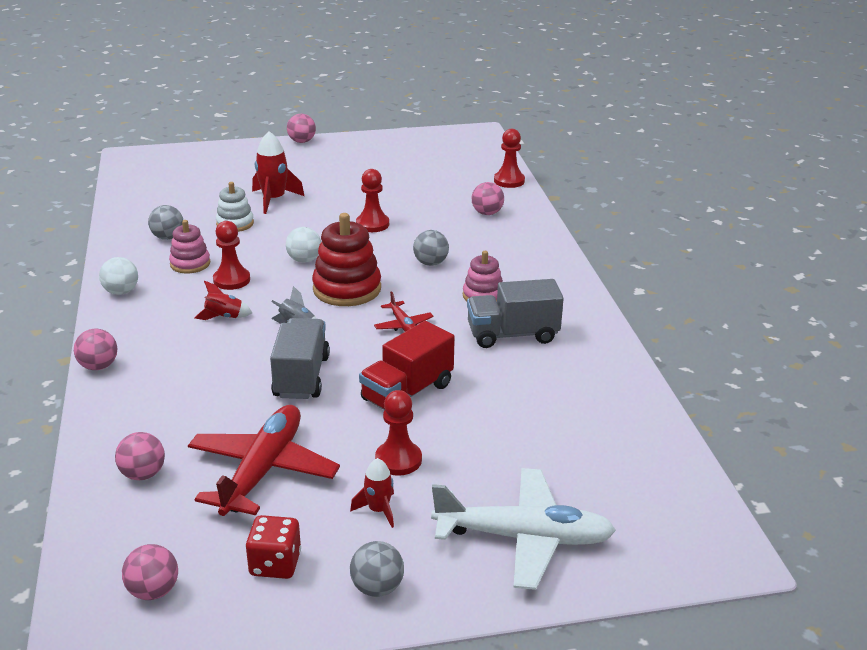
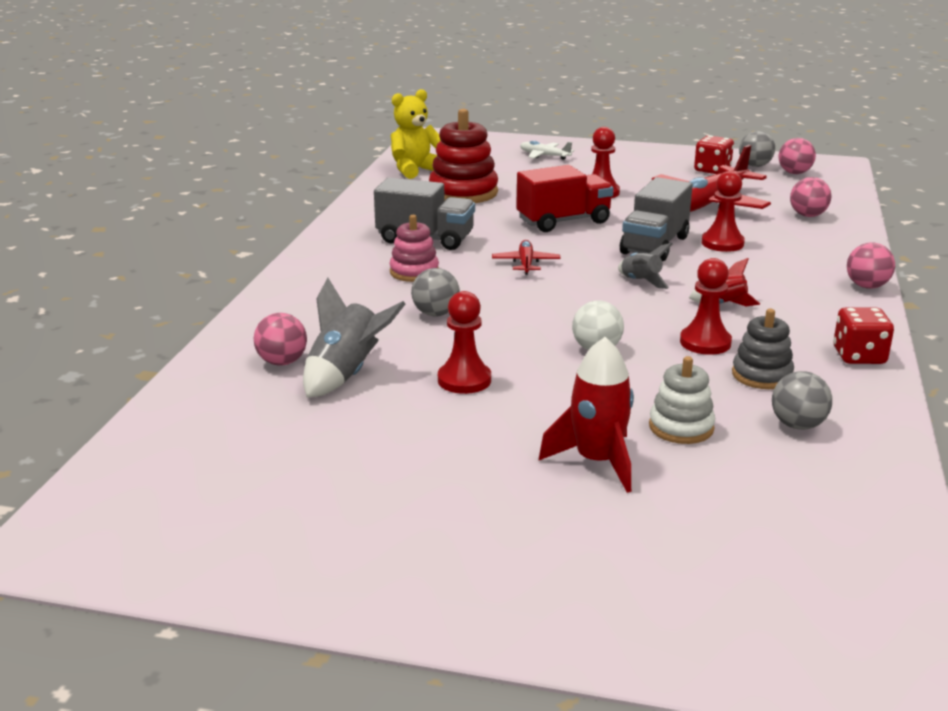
camera: 155 degrees left, 5 degrees down
white ball [99,257,138,295] -> red dice [834,307,894,364]
pink stacking toy [169,220,211,273] -> grey stacking toy [732,309,794,389]
pink ball [287,114,316,143] -> none
red stacking toy [312,213,381,306] -> red stacking toy moved to [429,109,498,203]
red rocket [350,458,394,528] -> none
grey ball [350,541,404,597] -> grey ball moved to [739,131,775,167]
white plane [431,468,616,590] -> white plane [520,141,574,160], size x0.47
red pawn [494,129,525,188] -> red pawn moved to [702,171,745,252]
none -> grey rocket [303,278,405,397]
none -> yellow teddy bear [391,89,441,179]

